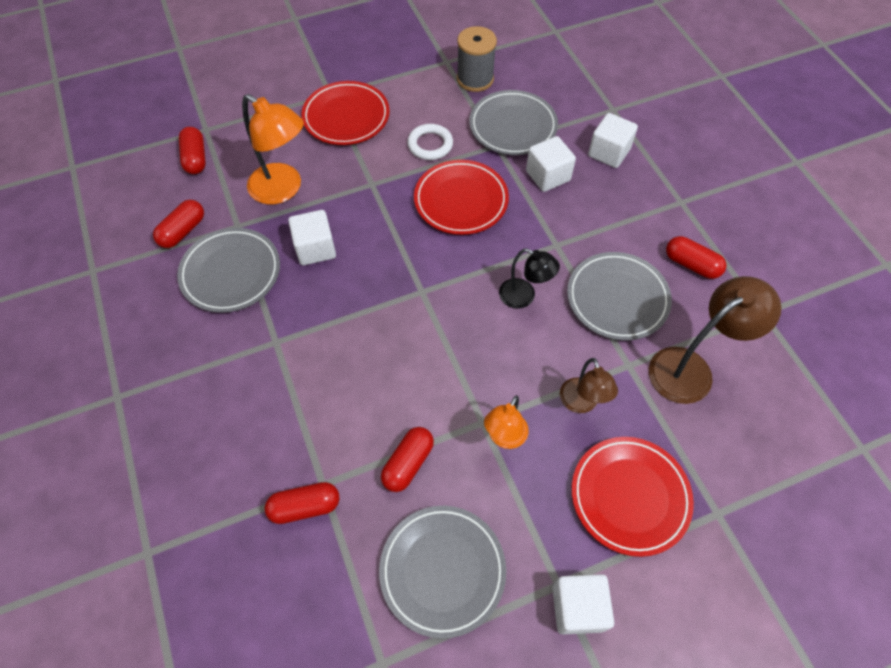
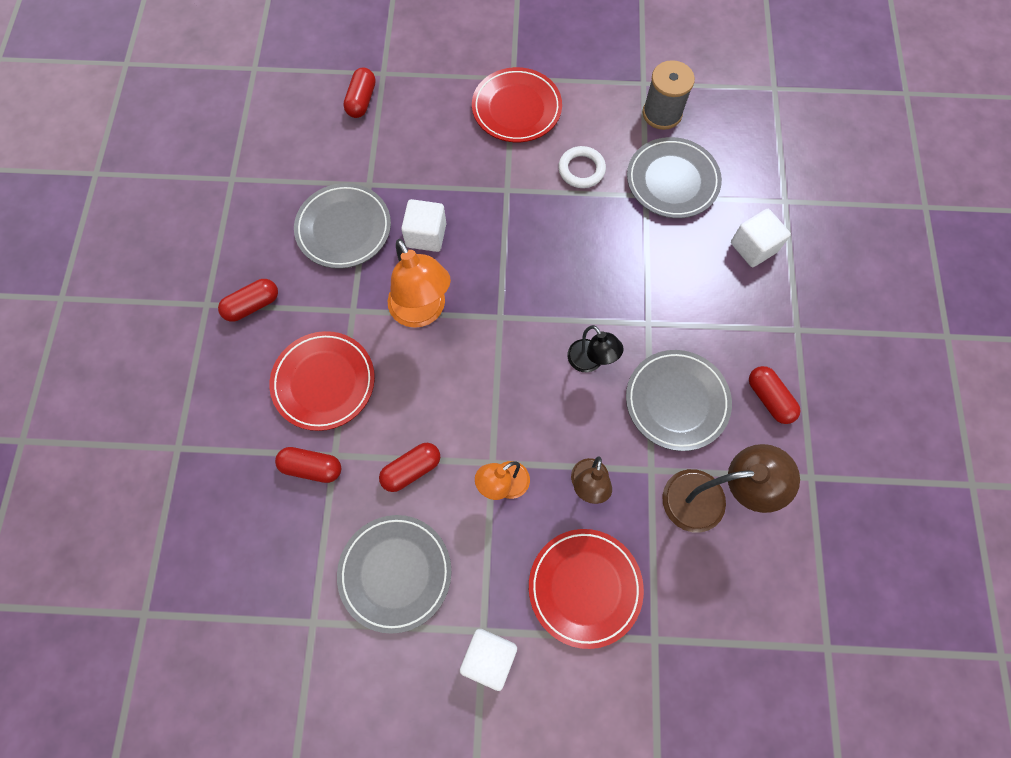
camera: 25 degrees right, 10 degrees up
red capsule [153,200,204,248] -> red capsule moved to [218,279,278,322]
orange lamp [242,94,304,205] -> orange lamp moved to [388,239,451,328]
red plate [414,160,509,235] -> red plate moved to [270,331,375,431]
white cube [526,136,576,192] -> none

